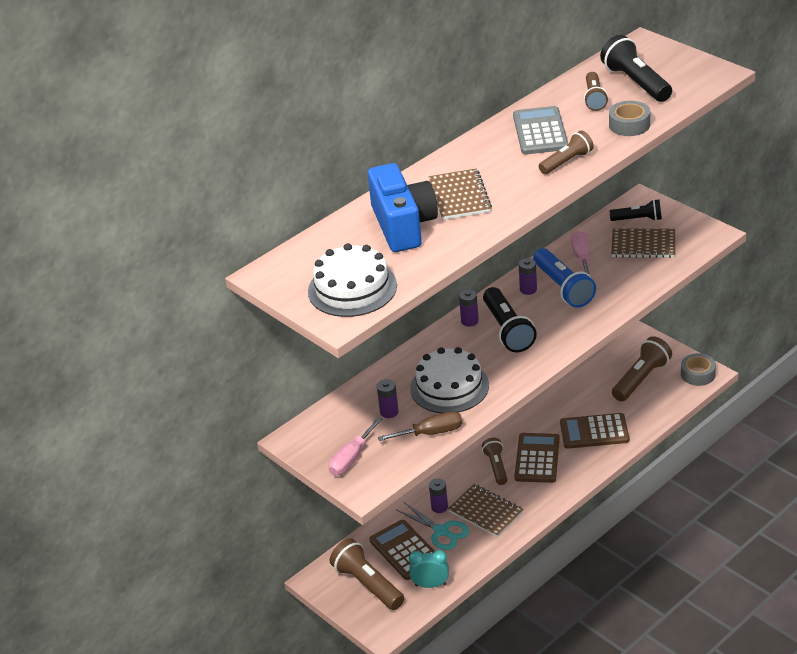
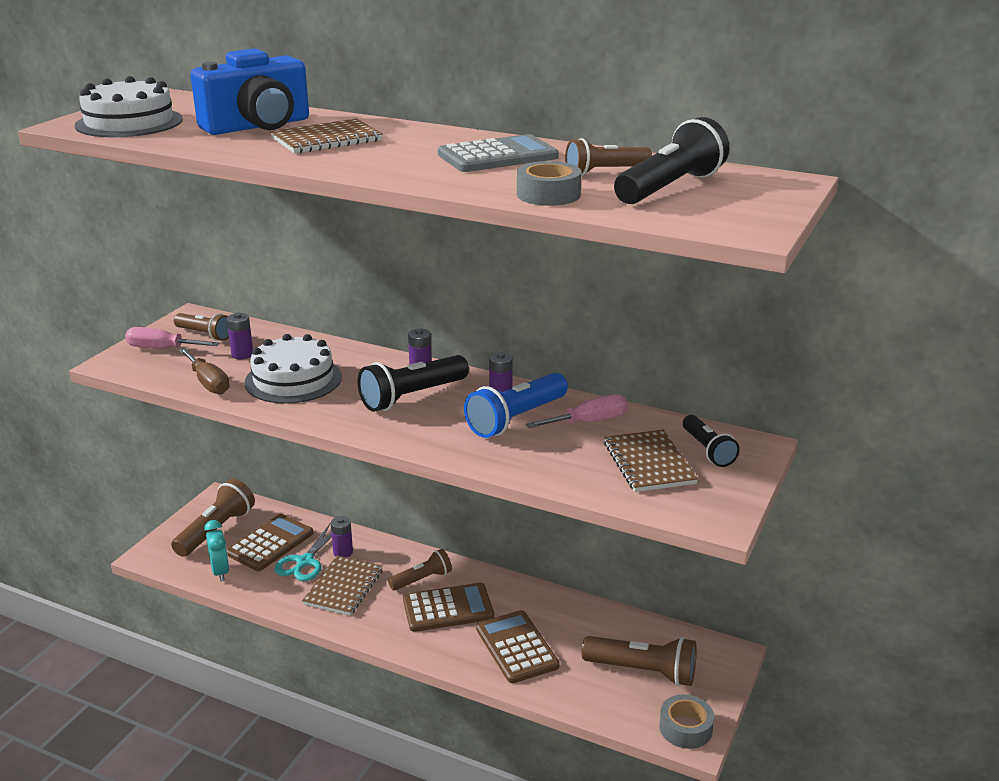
camera: 65 degrees right, 10 degrees down
brown flashlight [539,131,594,174] -> brown flashlight moved to [174,313,229,341]

